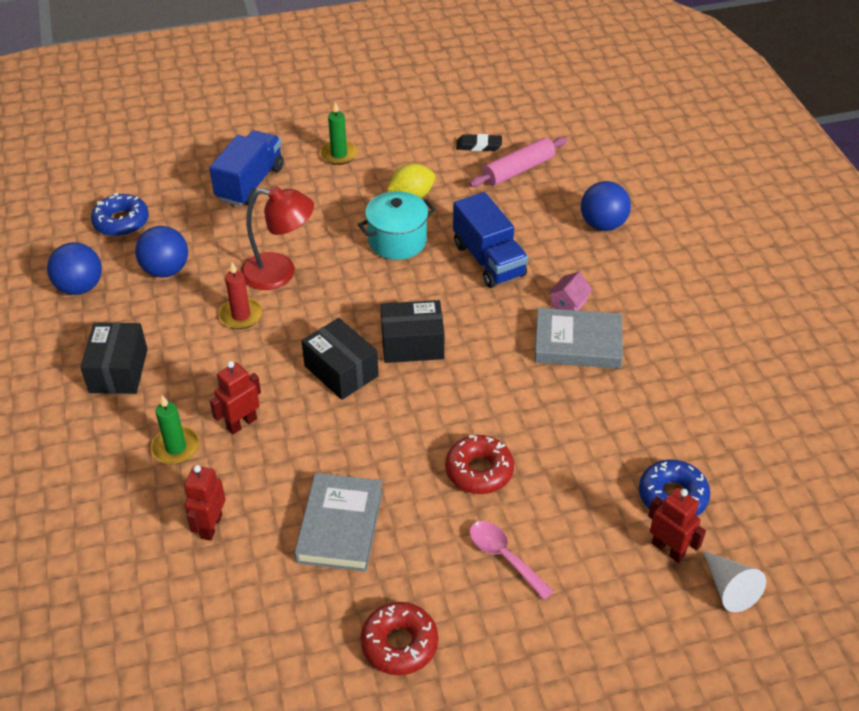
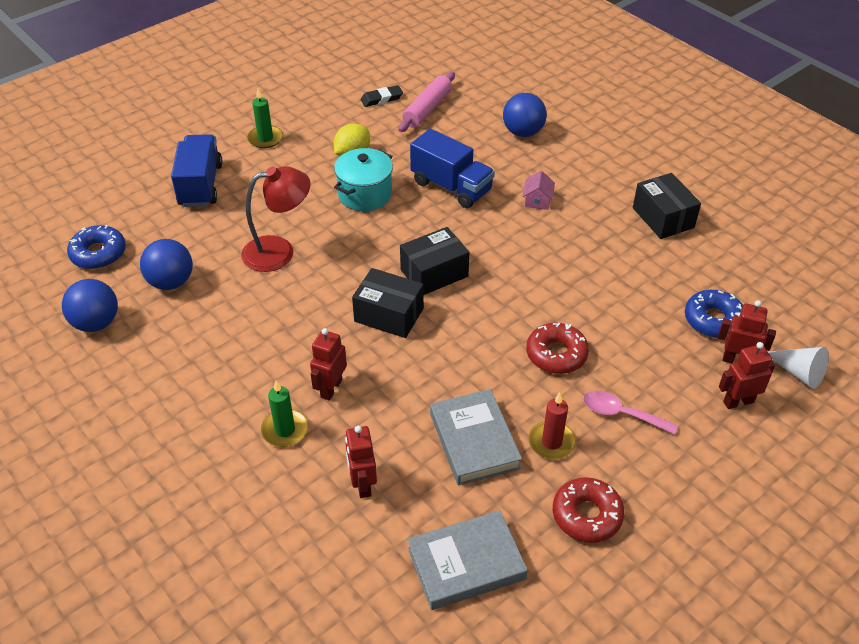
camera: 25 degrees left, 0 degrees up
black box [80,322,147,394] -> black box moved to [633,173,701,239]
red candle [219,262,263,329] -> red candle moved to [528,393,576,459]
grey book [534,308,623,369] -> grey book moved to [408,510,528,610]
none -> red robot [719,342,775,409]

